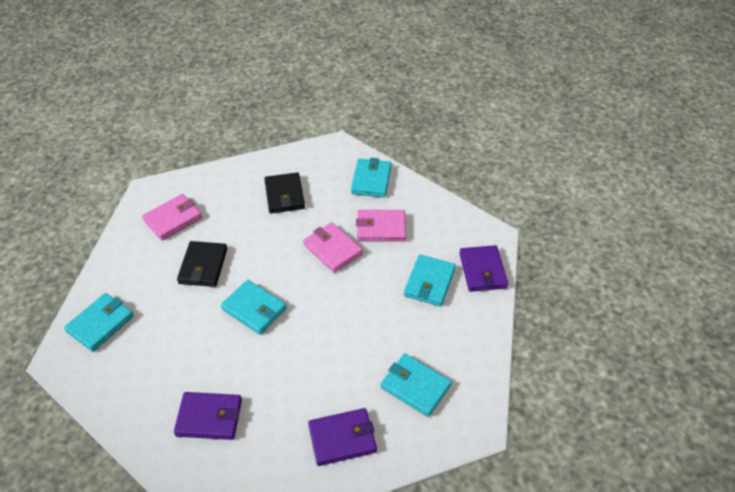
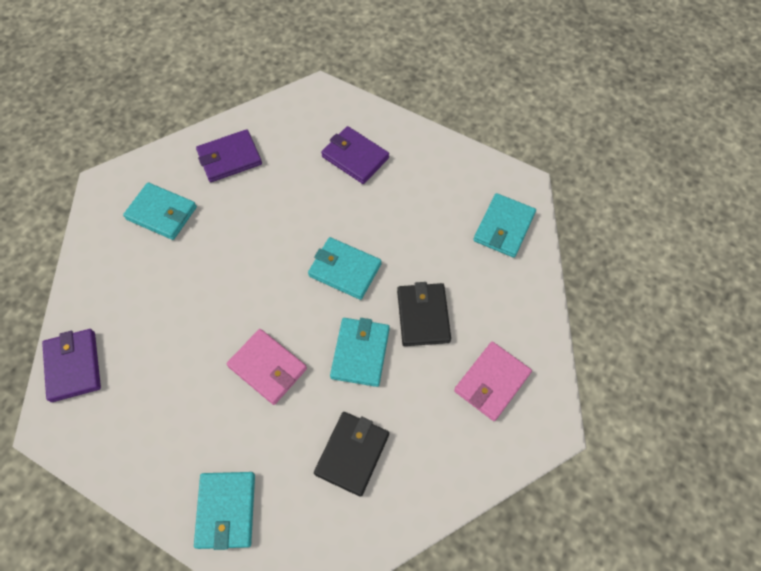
camera: 170 degrees right, 15 degrees up
purple wallet [174,392,242,440] -> purple wallet turned 45 degrees clockwise [321,126,389,184]
black wallet [264,172,305,213] -> black wallet turned 45 degrees clockwise [314,412,389,497]
pink wallet [356,210,406,242] -> none
turquoise wallet [404,254,456,306] -> turquoise wallet moved to [330,318,390,387]

